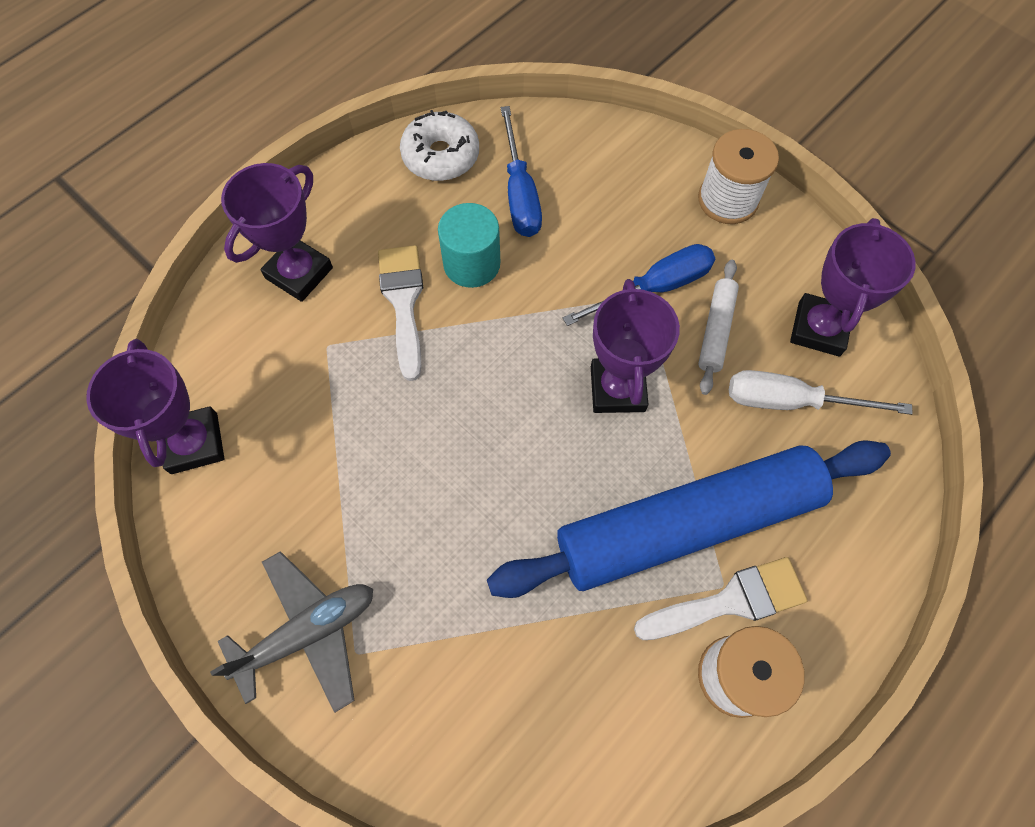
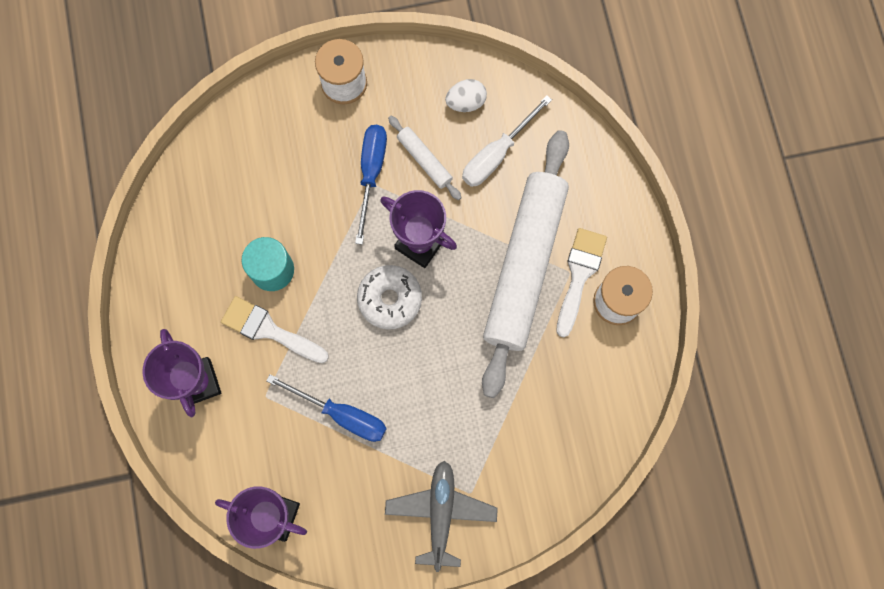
camera: 55 degrees left, 10 degrees up
white donut [400,110,479,181] -> white donut moved to [357,265,422,330]
blue rolling pin [487,440,891,598] -> white rolling pin [482,130,569,398]
blue screwdriver [500,106,542,237] -> blue screwdriver moved to [266,374,387,442]
purple trophy [790,218,916,357] -> white egg [445,79,487,112]

